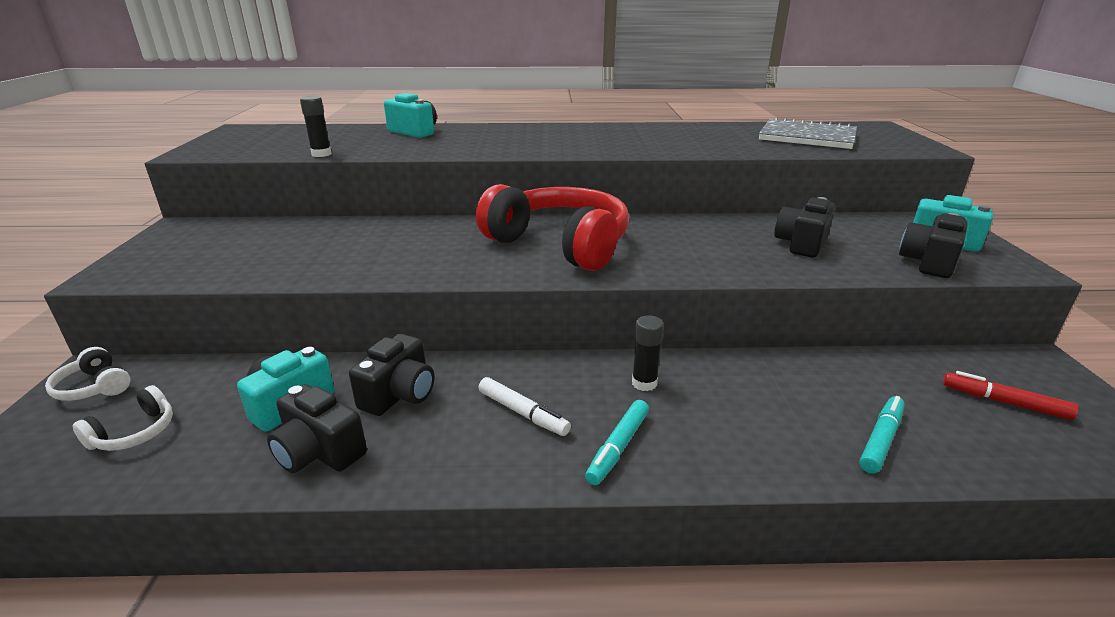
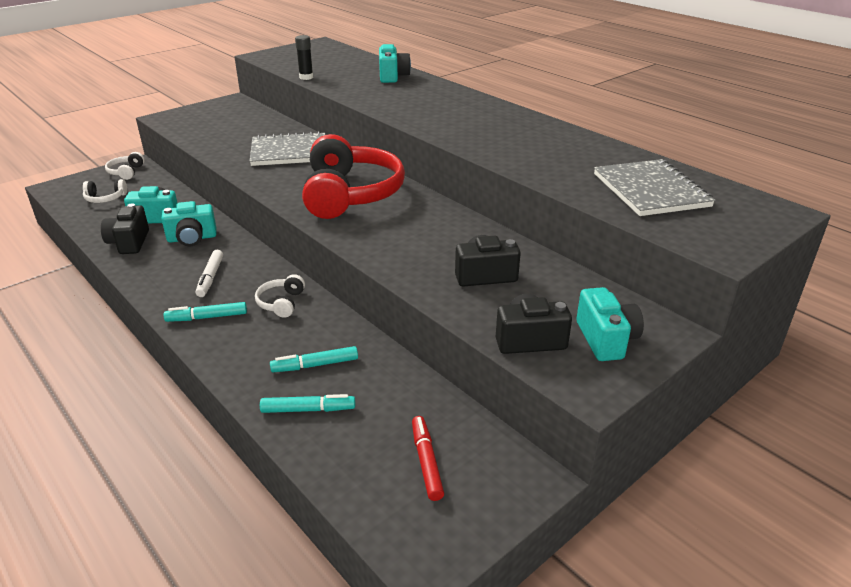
camera: 50 degrees right, 5 degrees up
black camera [349,334,434,416] -> turquoise camera [161,201,216,246]
black glue stick [632,315,664,391] -> white headphones [255,274,305,318]
none -> grey notebook [250,131,325,166]
none -> turquoise marker [270,346,358,372]

